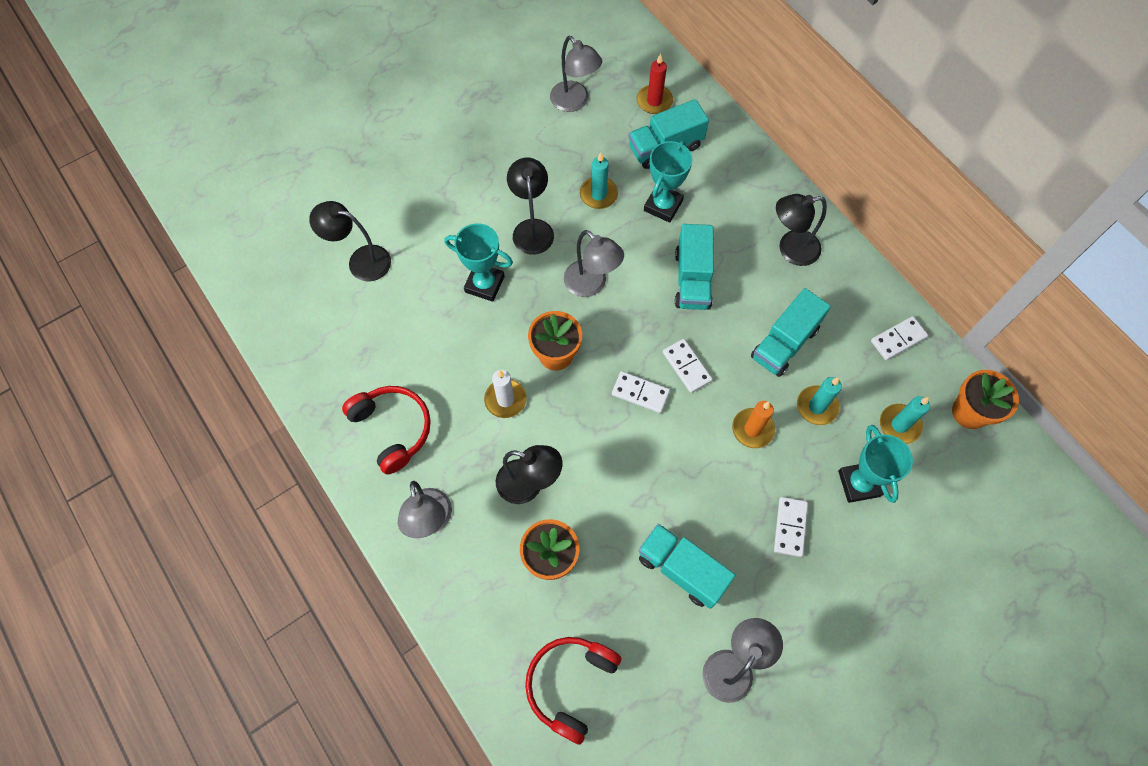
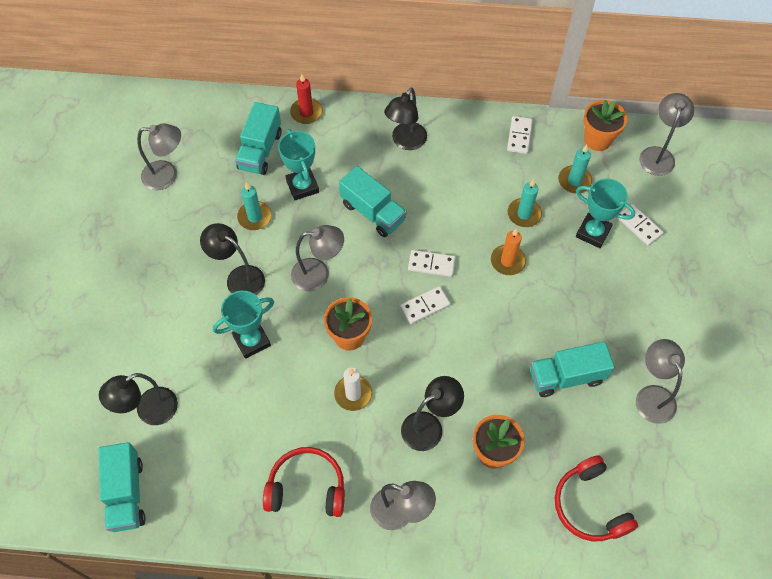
camera: 50 degrees left, 5 degrees down
red candle [637,54,673,114] -> red candle moved to [290,74,323,124]
turquoise truck [751,288,831,377] -> turquoise truck moved to [99,442,145,532]
white domino [774,497,808,557] -> white domino moved to [617,204,664,246]
none -> grey lamp [639,93,694,176]

